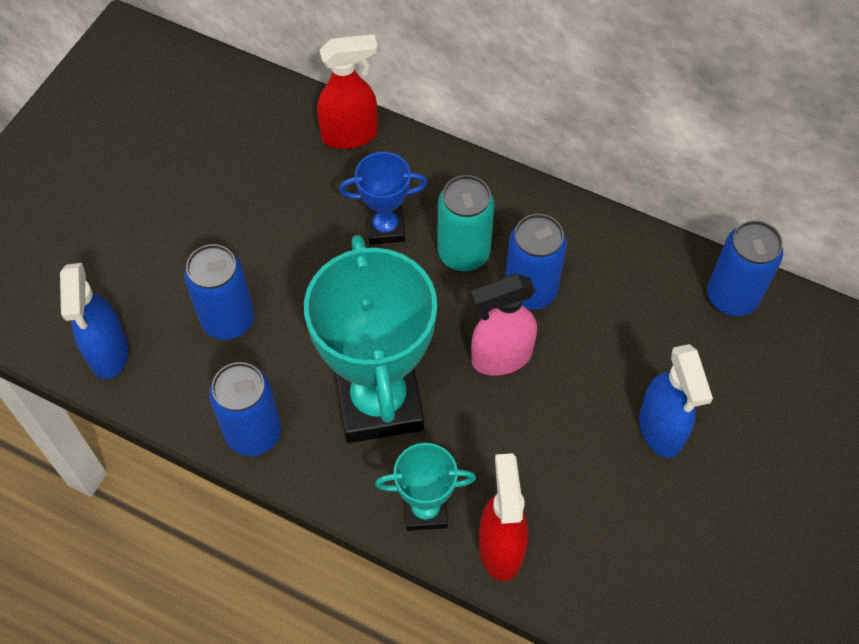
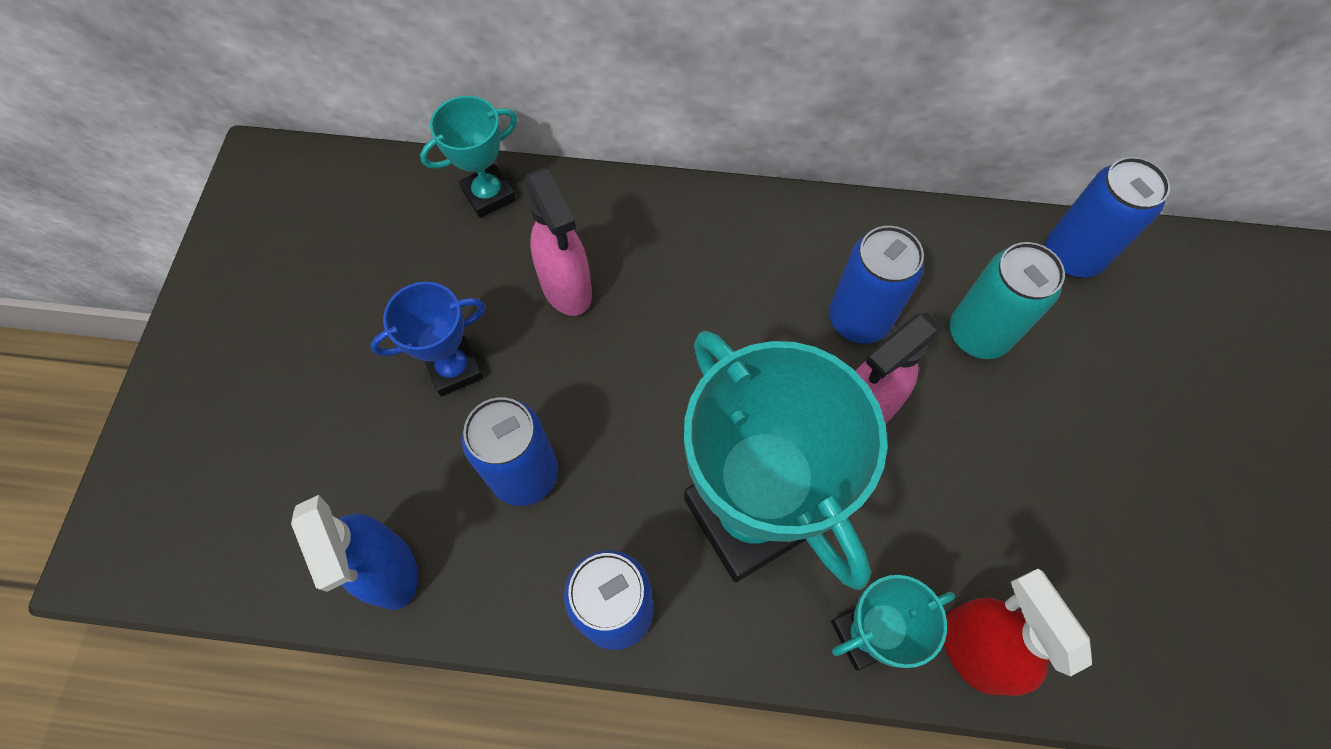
camera: 20 degrees left, 5 degrees up
red spray bottle [317,34,378,149] -> none
blue trophy [339,152,427,245] -> blue trophy moved to [370,282,486,396]
turquoise can [437,175,495,271] -> turquoise can moved to [950,242,1065,359]
blue spray bottle [639,344,713,458] -> none
none -> turquoise trophy [420,96,518,218]
none -> pink spray bottle [524,168,592,316]

